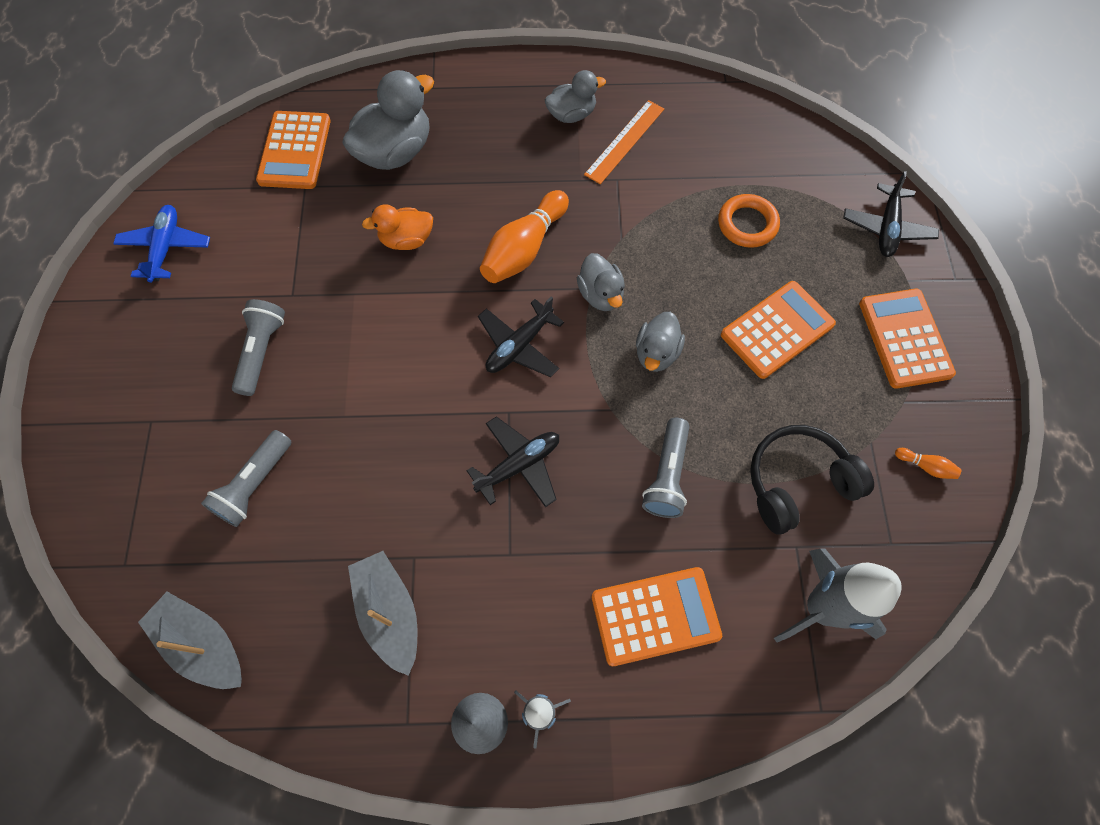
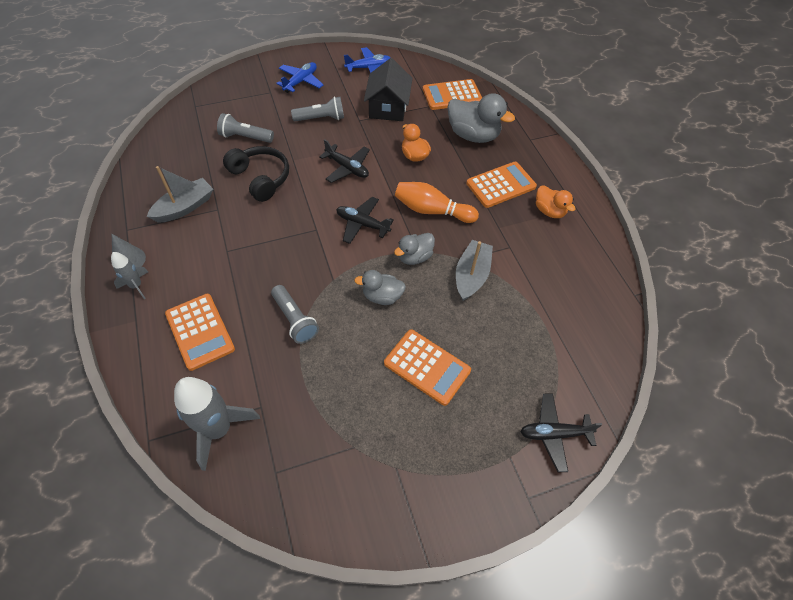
camera: 70 degrees right, 10 degrees down
grey boat [138,592,242,689] -> grey boat moved to [456,240,493,301]
black plane [466,416,559,507] -> black plane moved to [319,139,370,183]
grey duck [545,70,606,123] -> orange duck [536,185,576,218]
orange ruler [584,100,664,184] -> none
grey flashlight [642,418,690,518] -> grey flashlight turned 120 degrees counterclockwise [271,285,319,344]
orange ring [718,194,780,248] -> none
black headphones [750,425,874,534] -> black headphones moved to [223,146,289,202]
orange calculator [859,289,956,389] -> orange calculator moved to [466,162,537,208]
orange bowling pin [895,448,962,479] -> none
none -> blue plane [276,62,323,93]
none -> black house [364,58,412,121]

